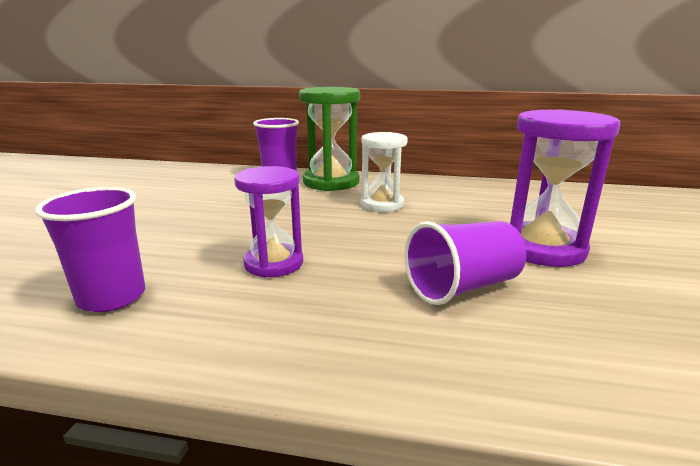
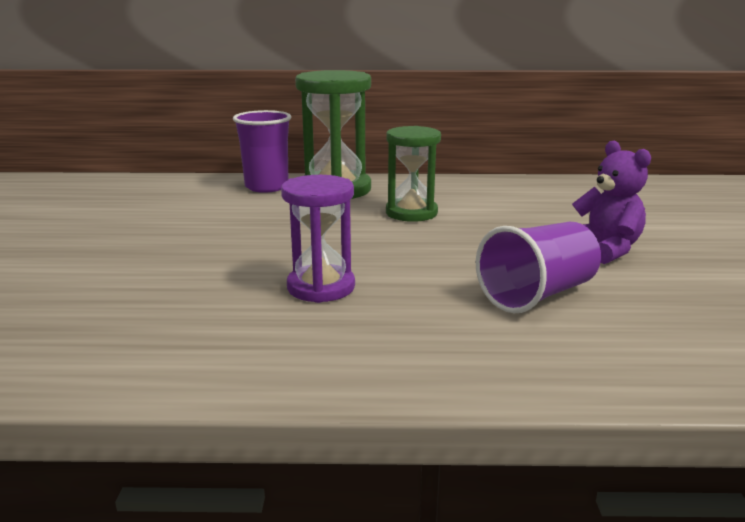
camera: 10 degrees left, 0 degrees up
purple cup [35,187,145,312] -> none
white hourglass [361,132,408,212] -> green hourglass [386,126,441,222]
purple hourglass [510,109,621,267] -> purple teddy bear [572,141,651,264]

